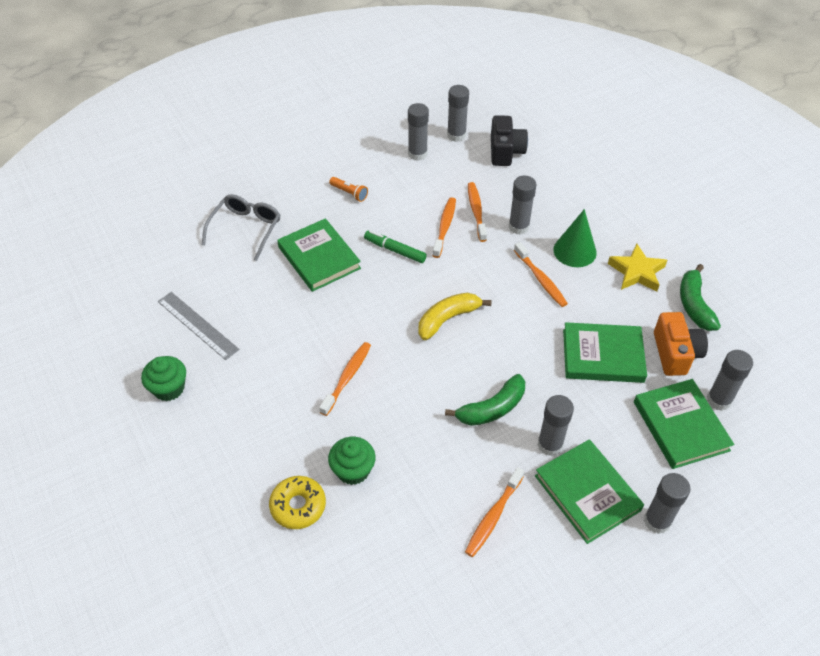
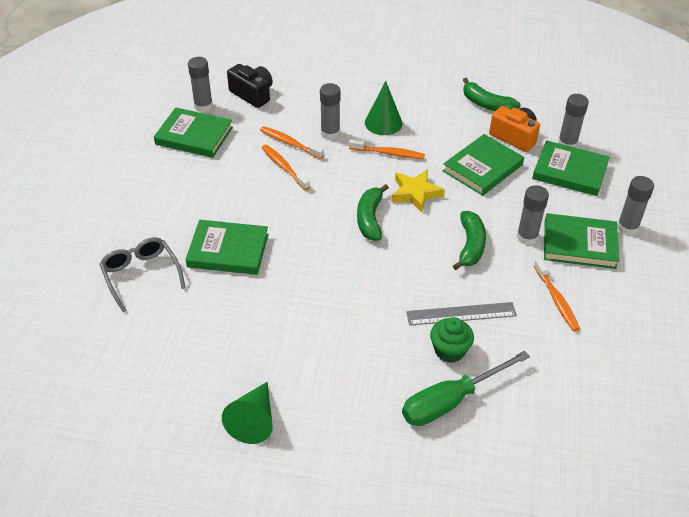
camera: 50 degrees left, 5 degrees down
green cupcake [141,356,186,401] -> green cone [222,382,273,444]
grey ruler [158,292,239,360] -> grey ruler moved to [406,302,517,326]
yellow donut [269,476,326,529] -> green screwdriver [402,351,530,426]
orange toothbrush [319,342,371,416] -> none
orange flashlight [329,177,368,202] -> none
green marker [364,230,427,263] -> none
grey glue stick [408,103,429,161] -> green book [154,107,233,158]
yellow banana [418,293,492,340] -> green banana [357,184,389,241]
yellow star [608,244,667,292] -> yellow star moved to [391,169,445,213]

